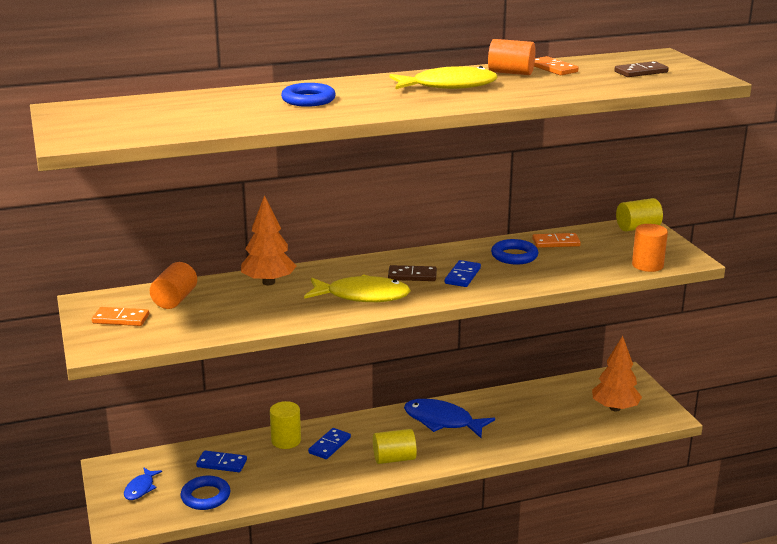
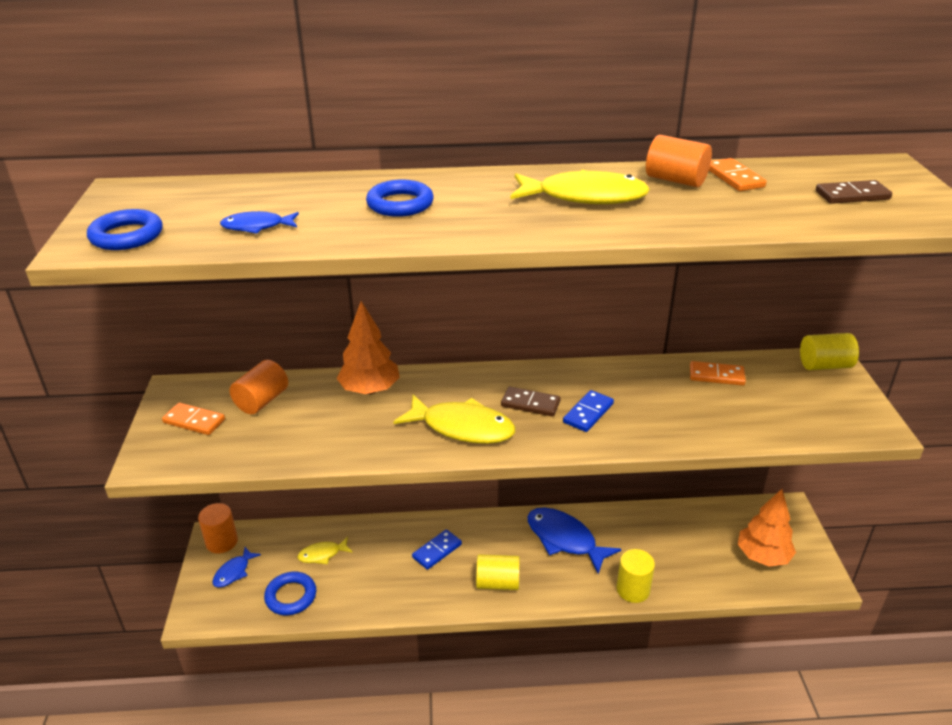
camera: 15 degrees right, 10 degrees up
blue domino [196,451,247,472] -> yellow fish [297,537,352,564]
yellow cylinder [270,401,301,449] -> yellow cylinder moved to [617,549,655,603]
blue ring [491,239,538,265] -> blue ring moved to [87,209,163,250]
orange cylinder [632,224,668,272] -> orange cylinder moved to [198,503,238,554]
none -> blue fish [220,211,299,234]

